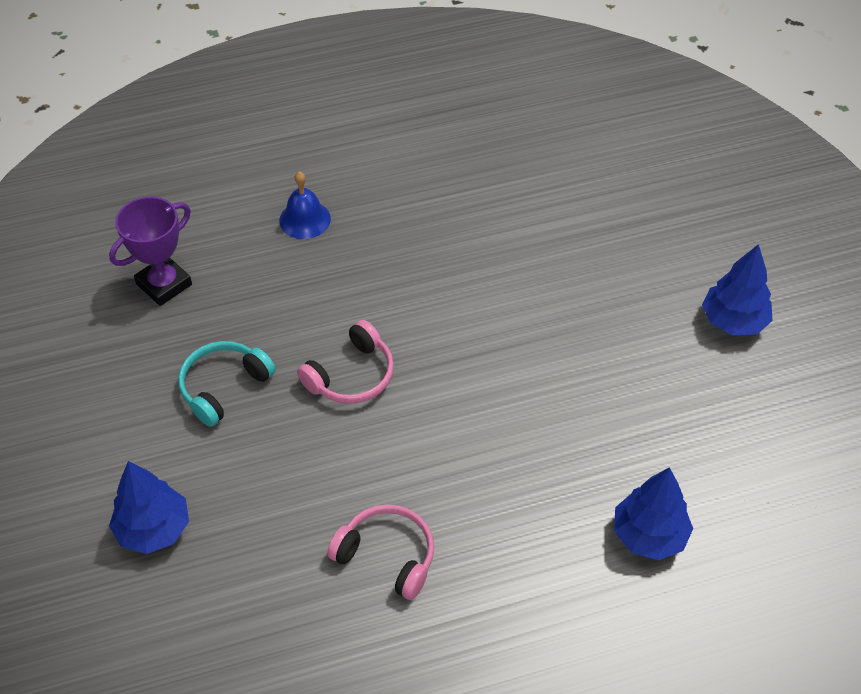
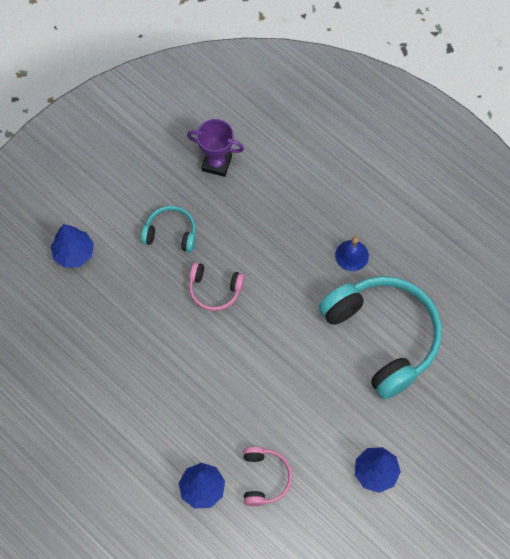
camera: 60 degrees right, 15 degrees up
blue bell [279,171,331,239] -> blue bell moved to [335,237,369,271]
pink headphones [327,504,434,600] -> pink headphones moved to [243,447,292,506]
none -> turquoise headphones [319,276,442,400]

